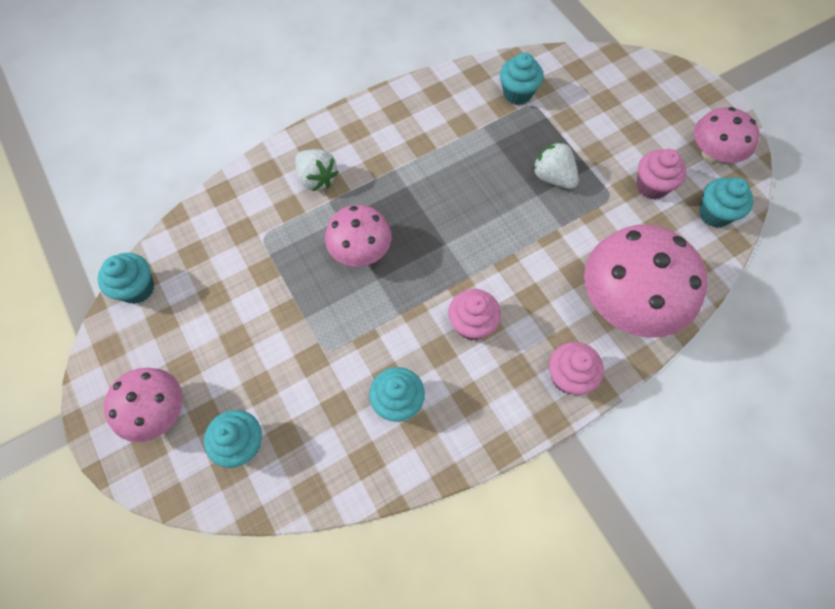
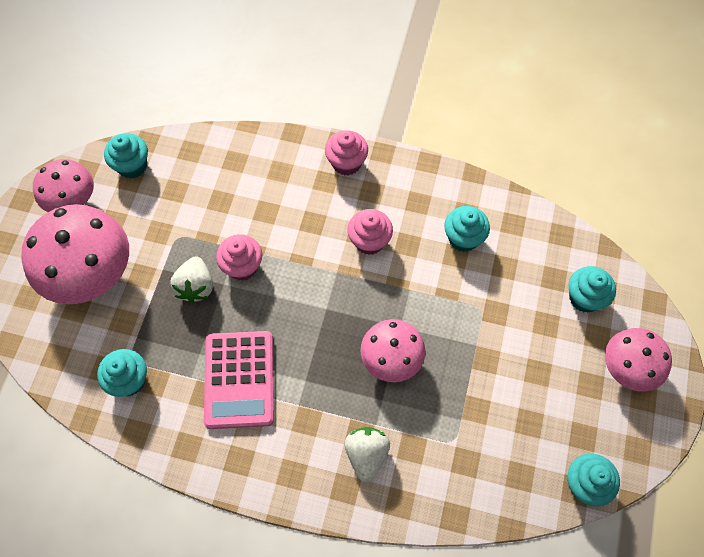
camera: 135 degrees left, 0 degrees up
pink mushroom [584,225,708,338] -> pink mushroom moved to [21,204,129,304]
pink cupcake [636,149,686,199] -> pink cupcake moved to [216,234,262,281]
none -> pink calculator [204,331,274,429]

